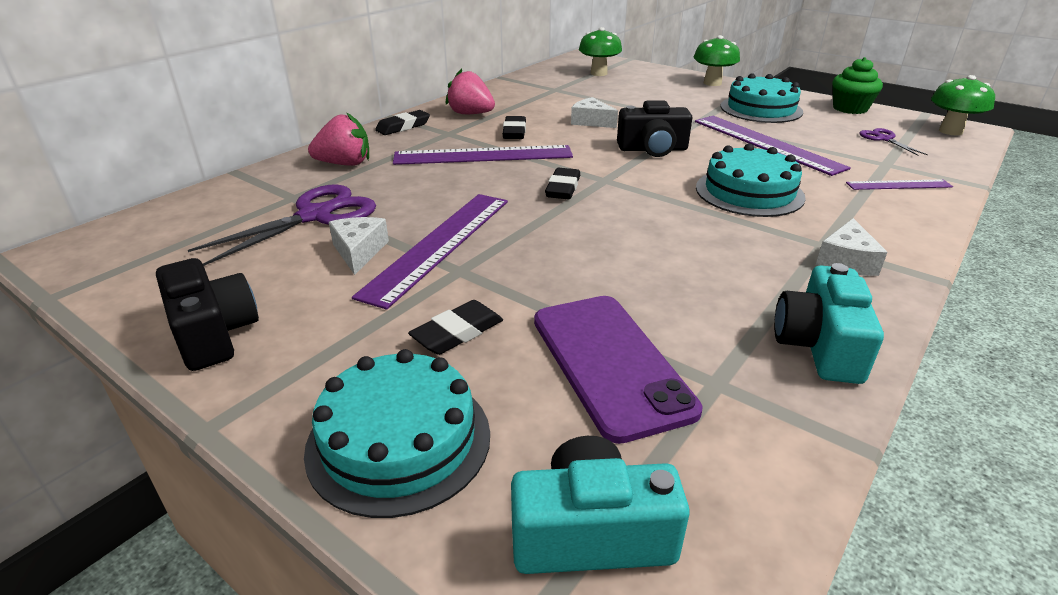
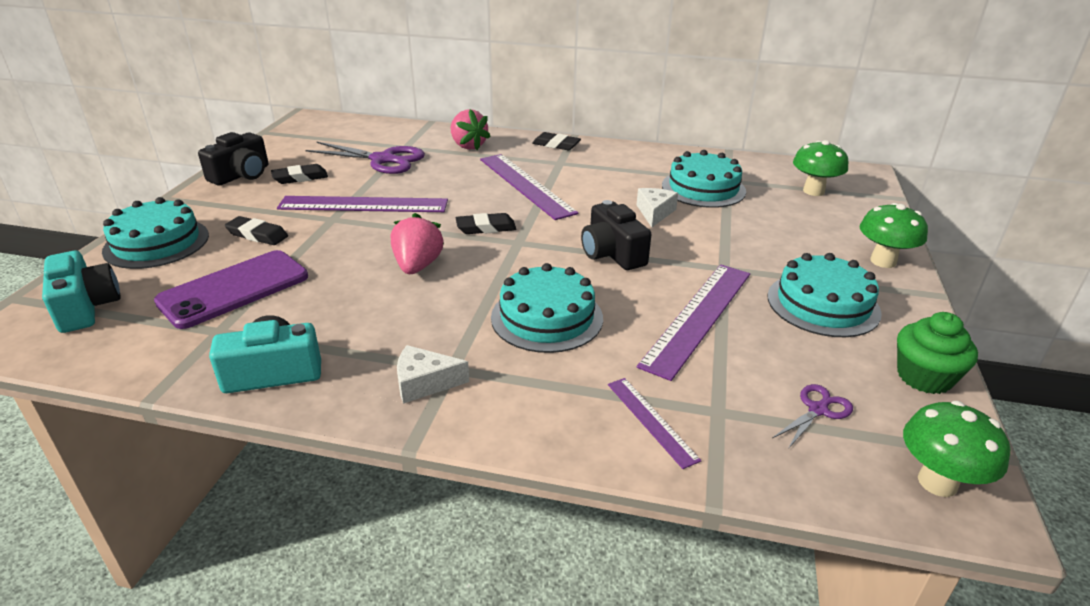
camera: 65 degrees right, 0 degrees up
white cheese [329,217,389,275] -> none
pink strawberry [446,69,495,114] -> pink strawberry moved to [391,213,444,274]
black eraser [502,116,526,139] -> black eraser moved to [271,164,328,184]
none -> turquoise cake [662,150,746,208]

